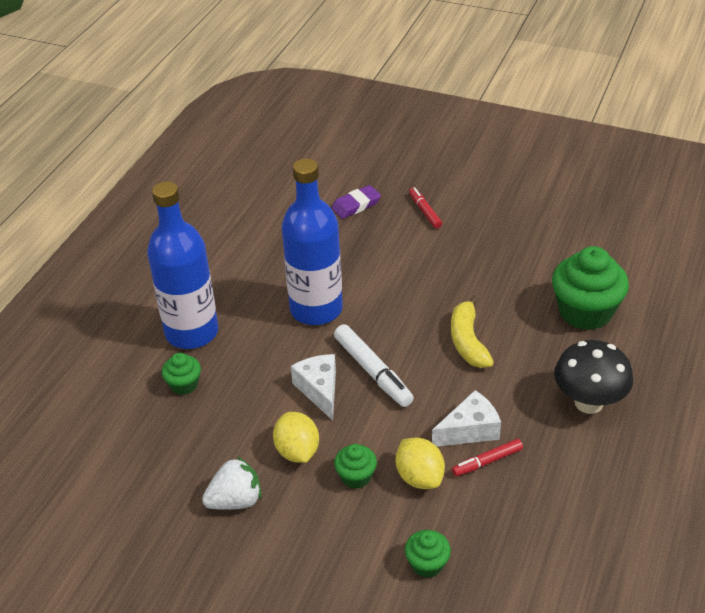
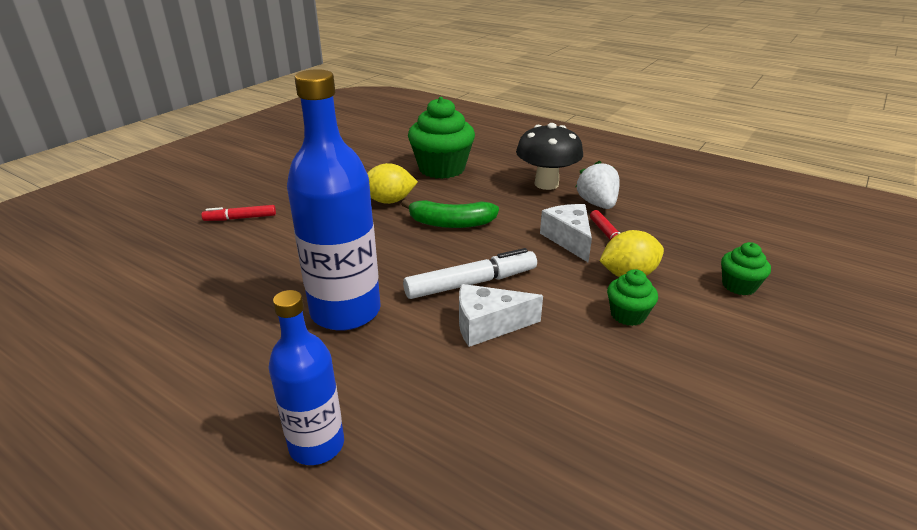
camera: 80 degrees left, 10 degrees down
blue bottle [147,181,218,349] -> blue bottle [268,290,344,465], size x0.60
green cupcake [162,353,201,395] -> none
white strawberry [202,456,262,510] -> white strawberry moved to [575,160,620,209]
yellow lemon [273,412,319,463] -> yellow lemon moved to [367,163,418,204]
purple eraser [331,185,381,219] -> none
yellow banana [451,295,494,368] -> green banana [401,200,499,228]

